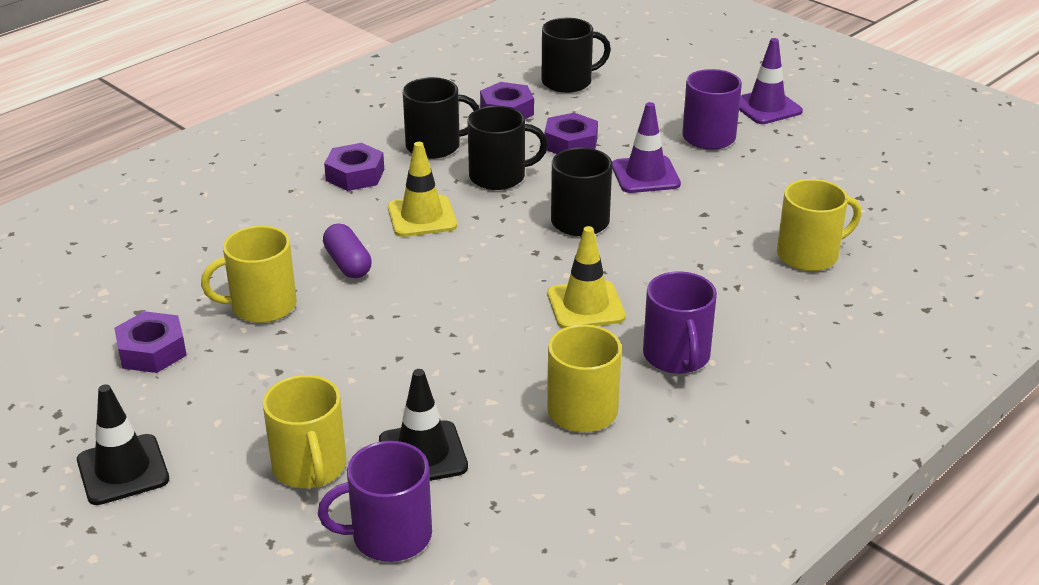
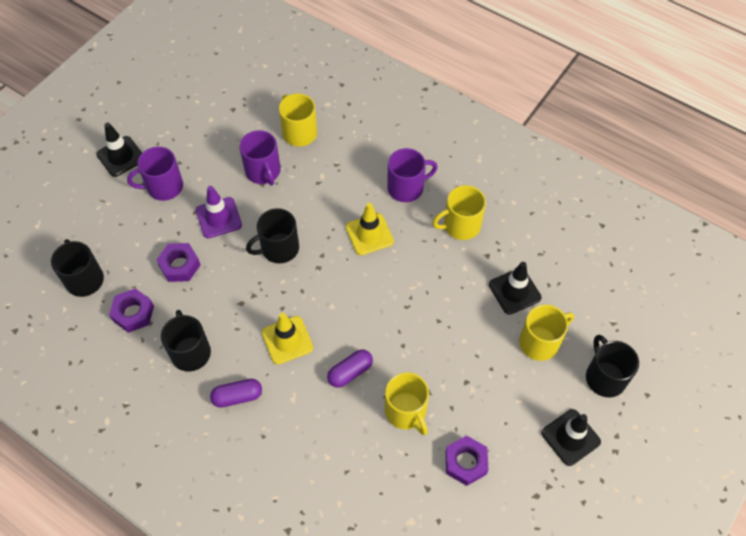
camera: 100 degrees left, 25 degrees up
purple mug [318,441,432,562] -> purple mug moved to [239,130,281,186]
purple nut [324,143,384,191] -> purple capsule [210,379,262,408]
black mug [468,106,548,190] -> black mug moved to [586,335,639,397]
purple traffic cone [739,38,803,124] -> black traffic cone [96,123,142,177]

